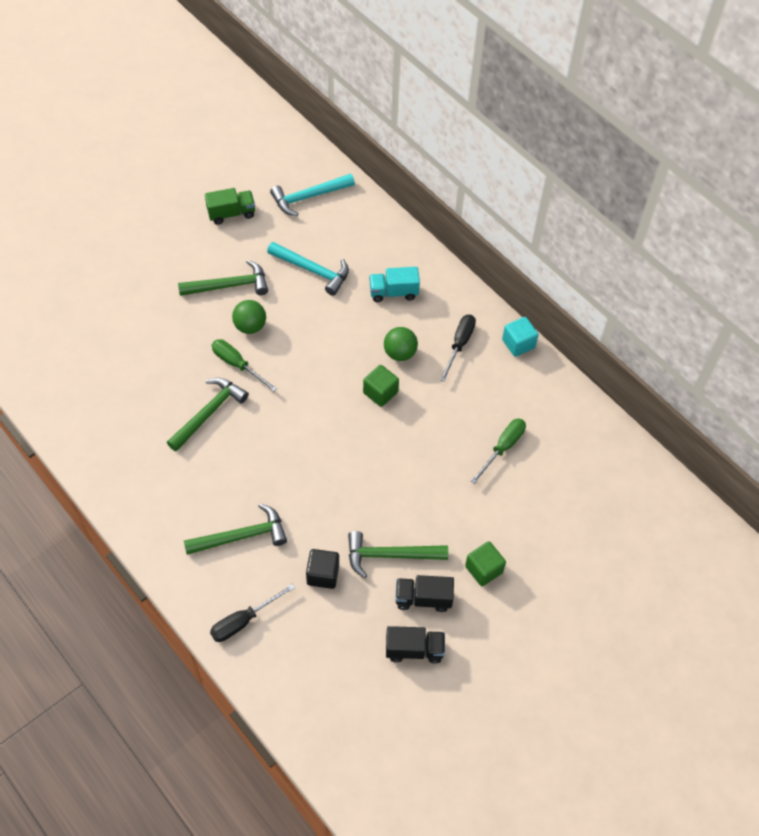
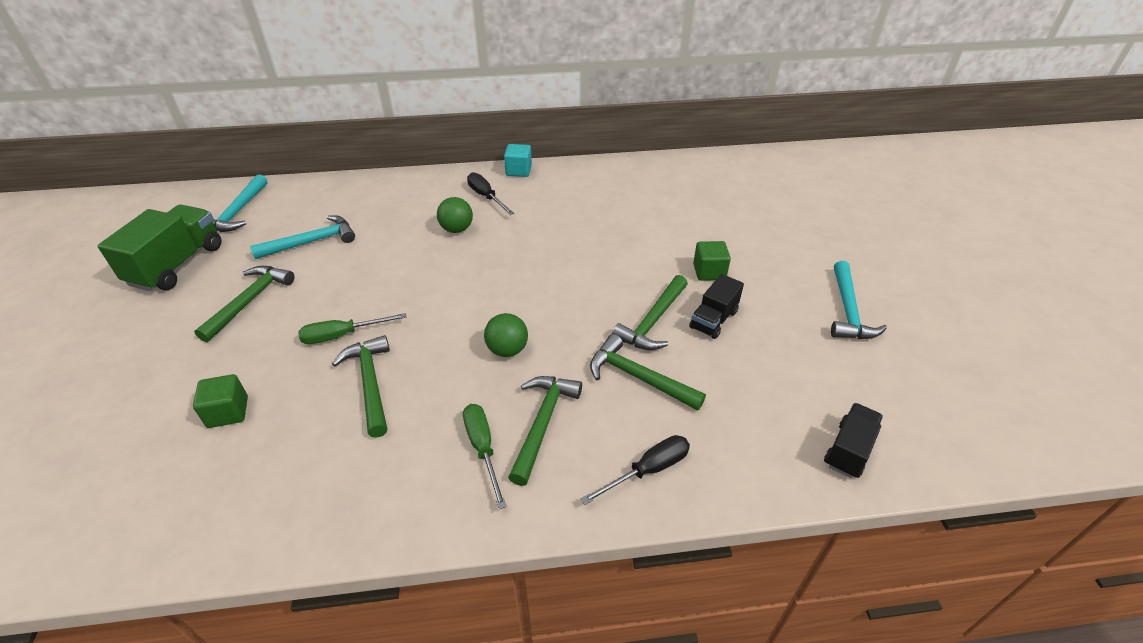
camera: 55 degrees left, 15 degrees down
green truck [205,188,255,225] -> green truck [98,205,221,291], size x1.72
black screwdriver [210,584,295,642] -> black screwdriver turned 120 degrees counterclockwise [581,435,690,505]
green ball [232,300,266,334] -> green ball moved to [484,313,528,357]
black cube [306,549,339,589] -> green hammer [590,334,706,411]
green cube [363,365,399,407] -> green cube moved to [193,374,248,428]
turquoise truck [369,267,420,302] -> none
black truck [386,626,445,663] -> black truck moved to [824,403,883,478]
green screwdriver [471,418,526,484] -> green screwdriver moved to [463,404,507,509]
none -> turquoise hammer [831,261,887,339]

